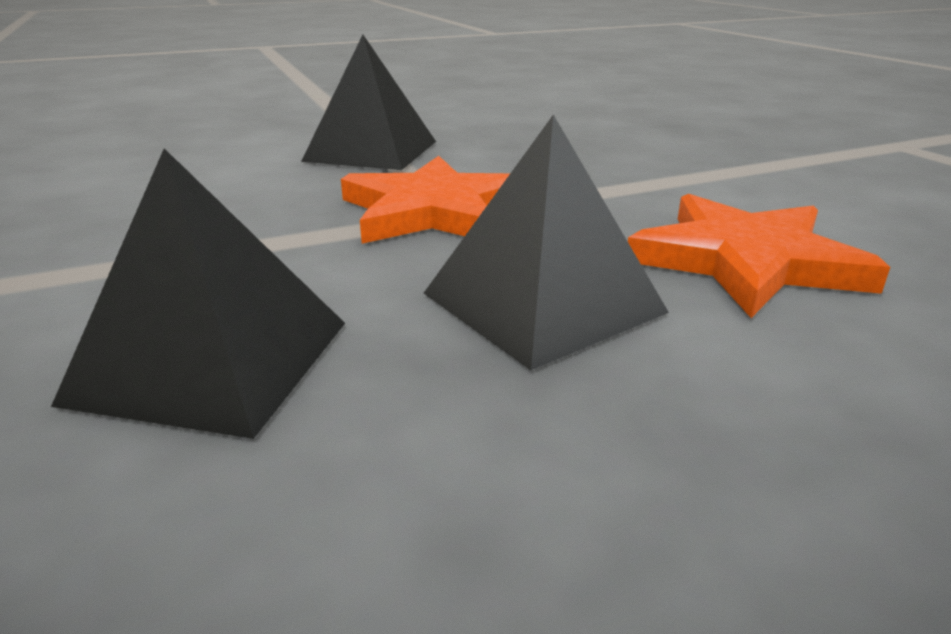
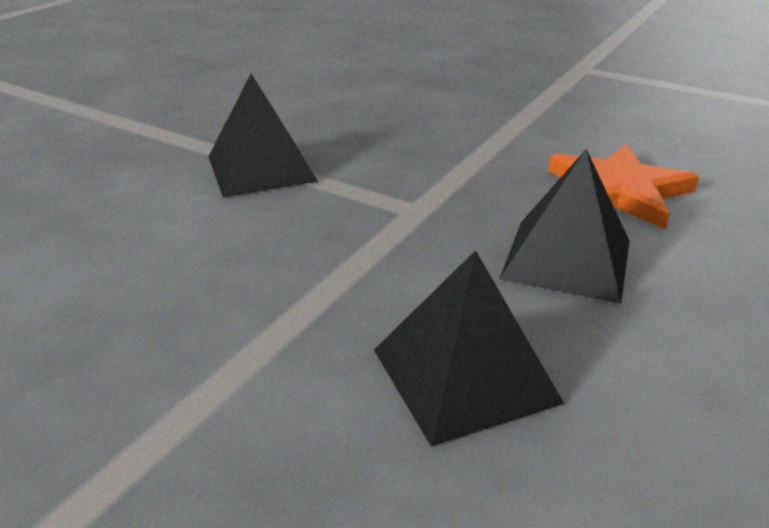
camera: 35 degrees left, 5 degrees up
orange star [341,156,510,244] -> none

